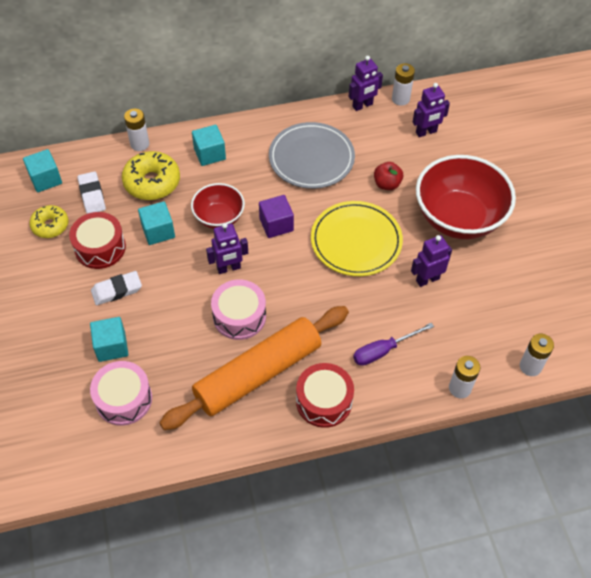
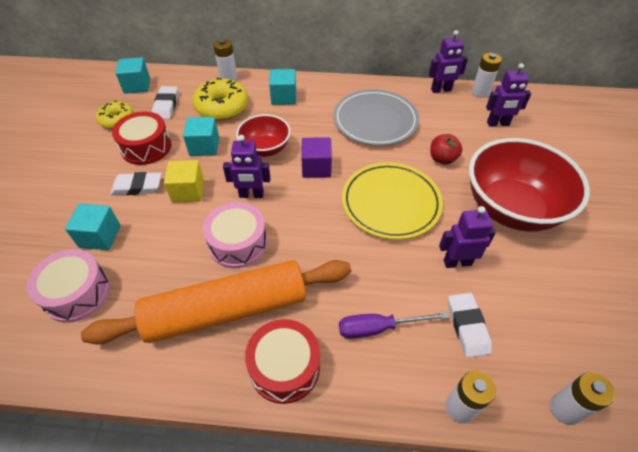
camera: 20 degrees right, 5 degrees down
none -> yellow cube [164,160,204,203]
none -> white eraser [448,293,492,358]

